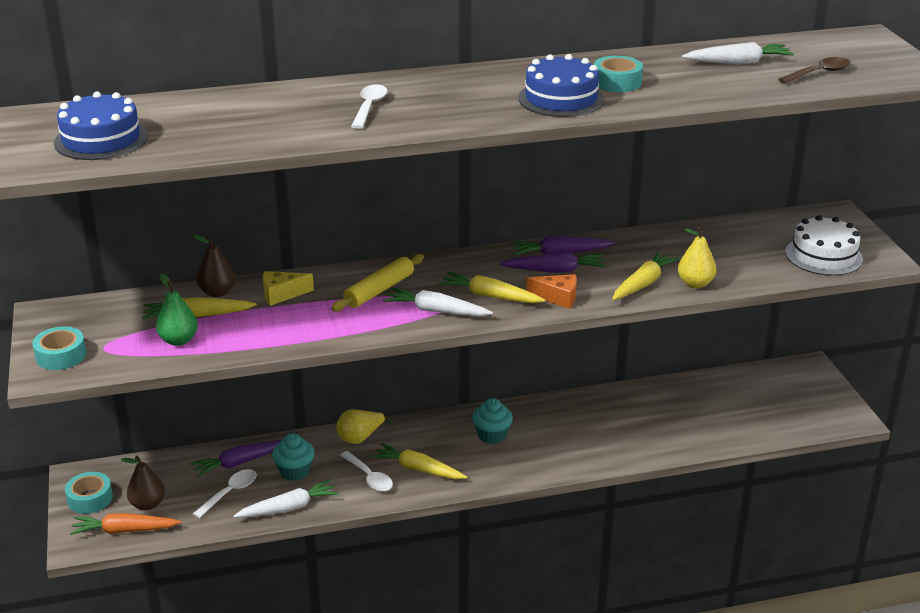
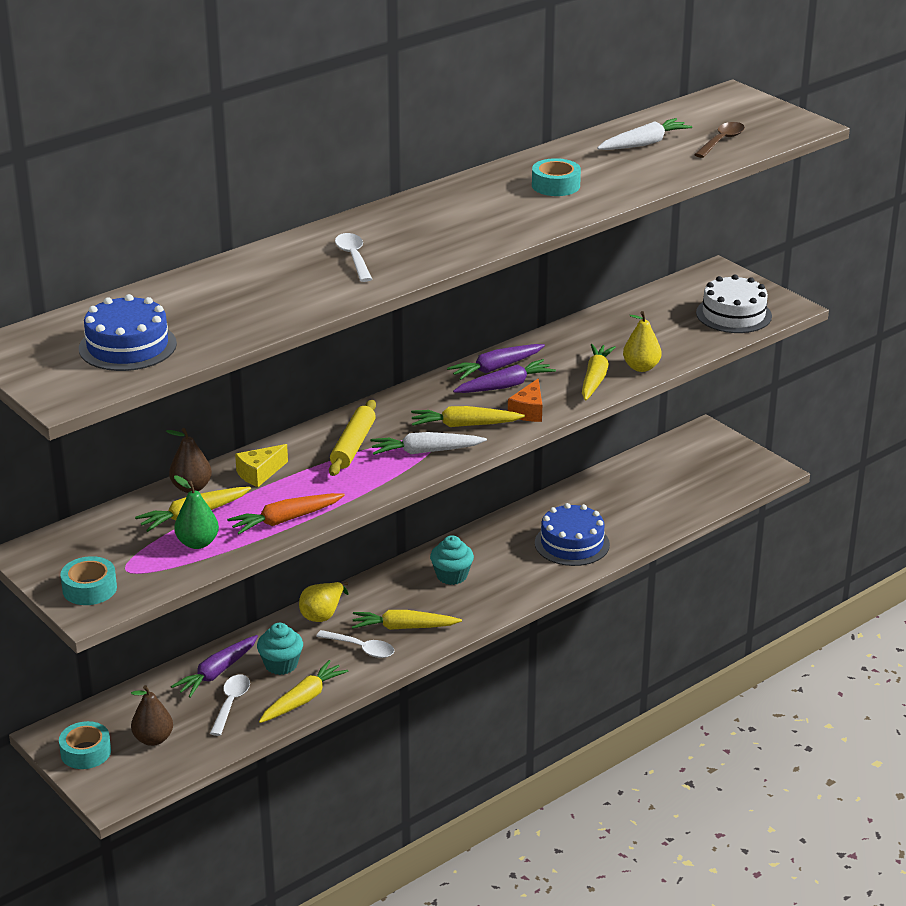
camera: 25 degrees left, 0 degrees up
orange carrot [70,513,182,535] -> orange carrot moved to [227,493,345,535]
white carrot [234,479,339,518] -> yellow carrot [259,660,348,723]
blue cake [518,54,605,117] -> blue cake moved to [535,503,610,566]
orange cheese [526,274,577,309] -> orange cheese turned 120 degrees clockwise [508,378,542,422]

